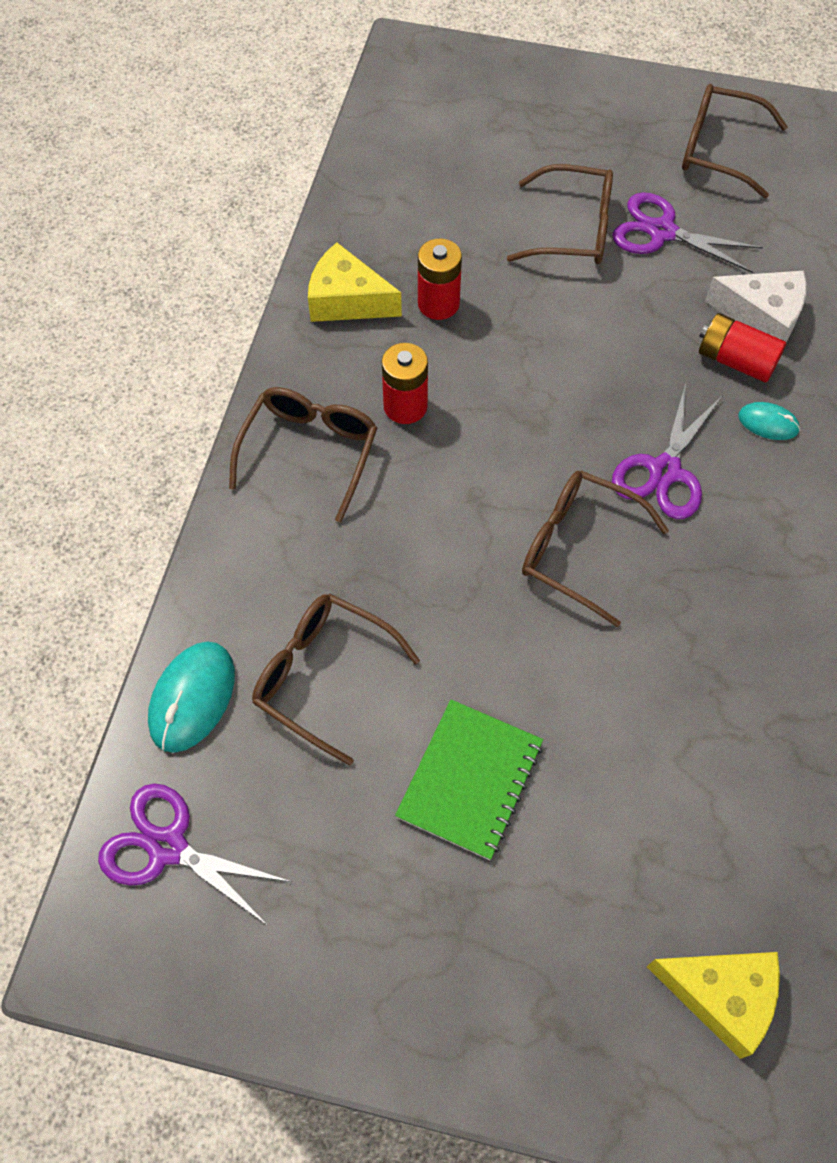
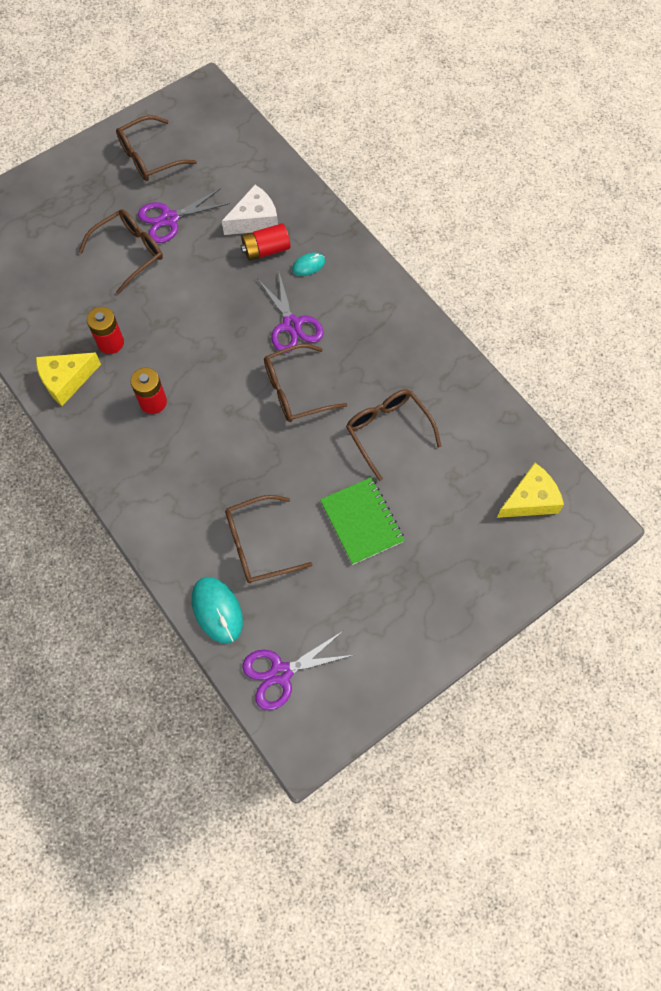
camera: 50 degrees left, 5 degrees up
brown glasses [229,387,377,522] -> brown glasses moved to [346,389,441,481]

